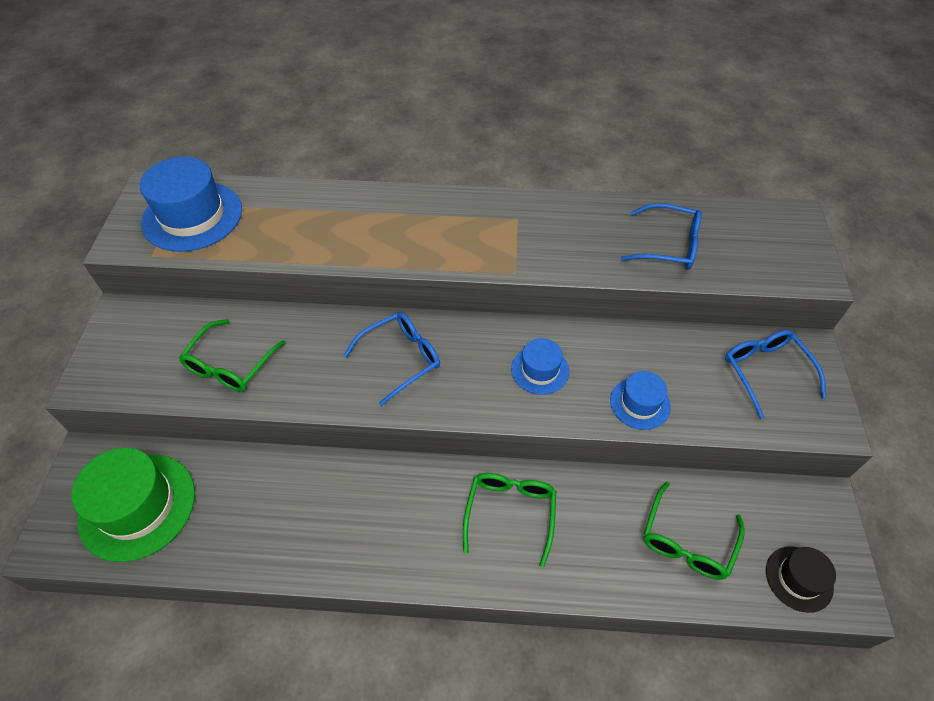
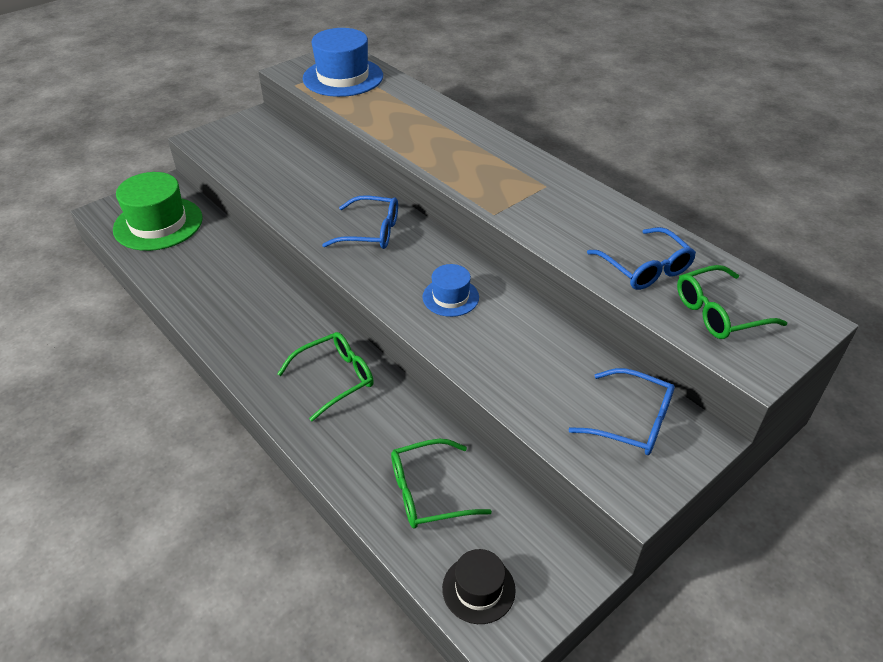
camera: 45 degrees right, 10 degrees down
green glasses [179,319,286,392] -> green glasses moved to [677,265,787,339]
blue hat [610,371,671,430] -> none
blue glasses [725,330,826,419] -> blue glasses turned 90 degrees clockwise [568,368,675,455]

